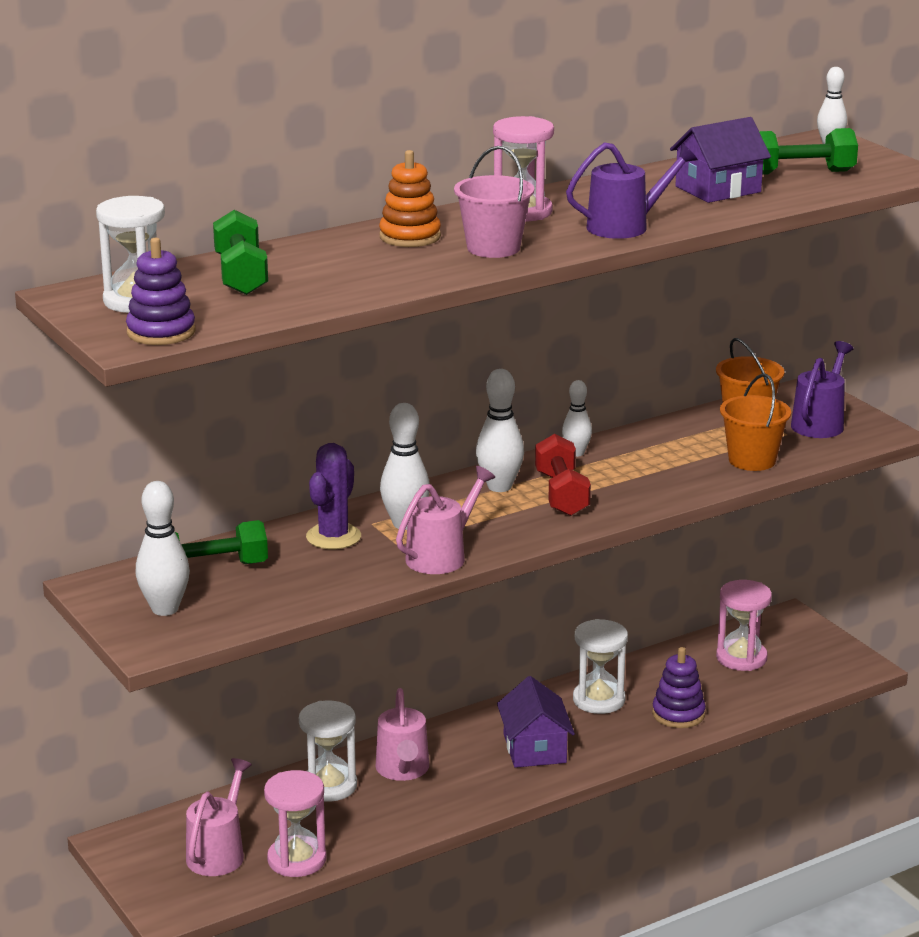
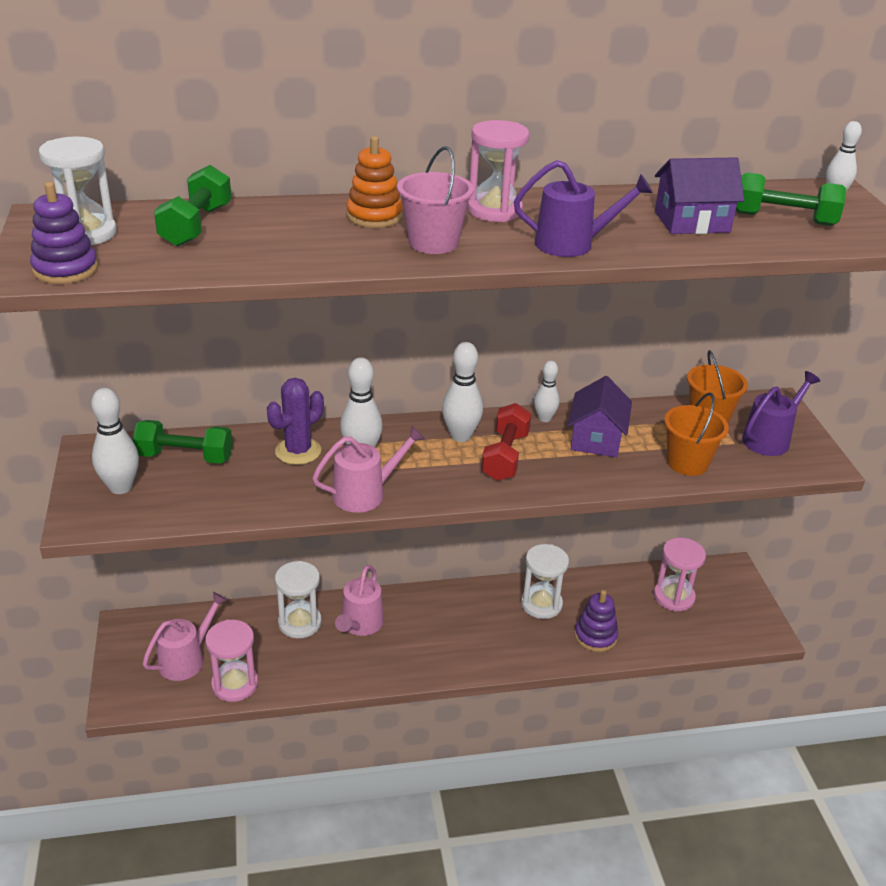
camera: 20 degrees right, 10 degrees up
purple house [497,676,575,768] -> purple house moved to [568,376,632,457]

